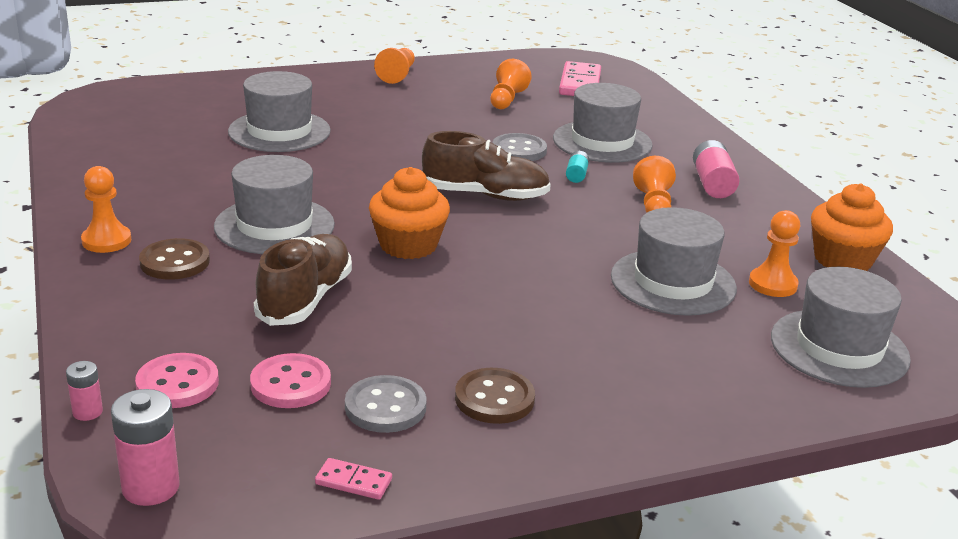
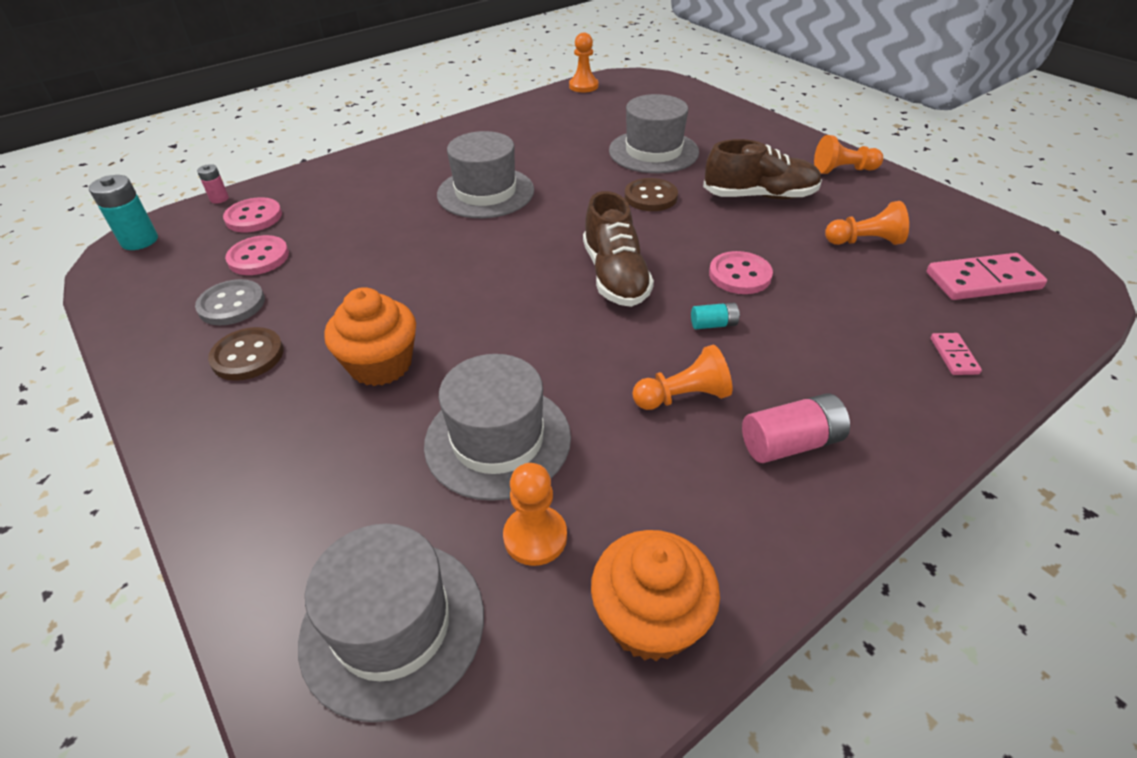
camera: 75 degrees right, 15 degrees up
orange pawn [81,166,131,253] -> orange pawn moved to [569,32,598,92]
pink battery [111,389,180,506] -> turquoise battery [89,175,158,250]
brown button [139,238,210,280] -> brown button moved to [625,178,678,211]
brown shoe [254,234,352,326] -> brown shoe moved to [703,139,822,199]
pink domino [315,458,392,500] -> pink domino moved to [930,333,982,375]
orange cupcake [369,167,450,259] -> orange cupcake moved to [324,287,416,386]
grey button [493,133,547,161] -> pink button [709,251,773,294]
grey hat [553,83,653,163] -> none

